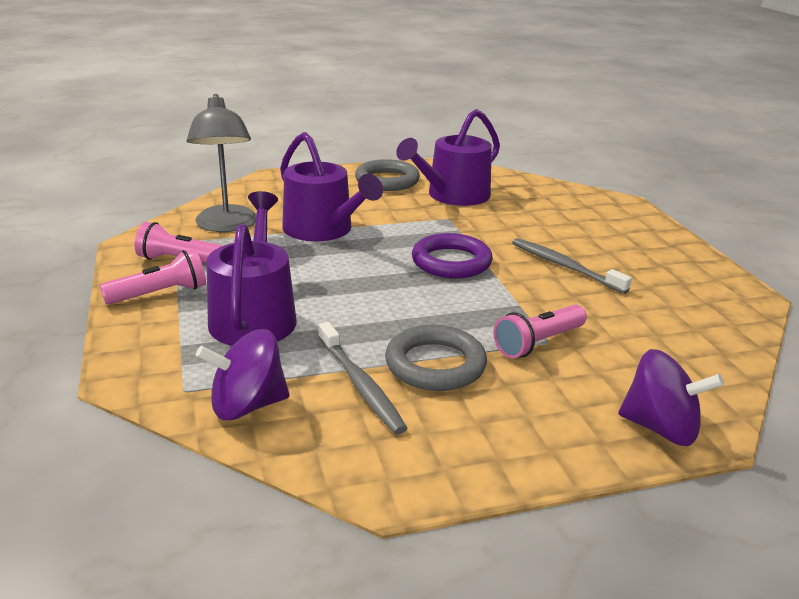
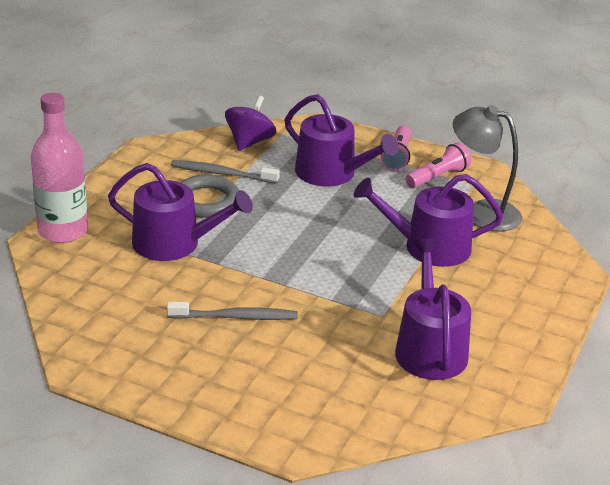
camera: 130 degrees right, 5 degrees up
grey ring [355,159,420,191] -> none
purple ring [412,233,493,278] -> none
pink flashlight [493,305,587,358] -> purple watering can [108,163,253,261]
purple spinning top [618,349,724,446] -> pink bottle [31,93,88,243]

